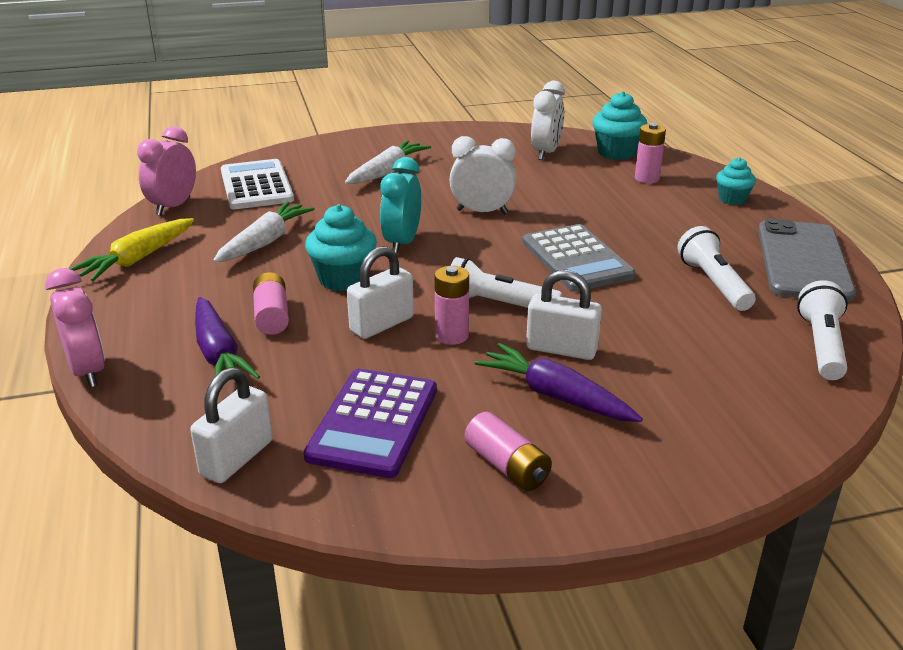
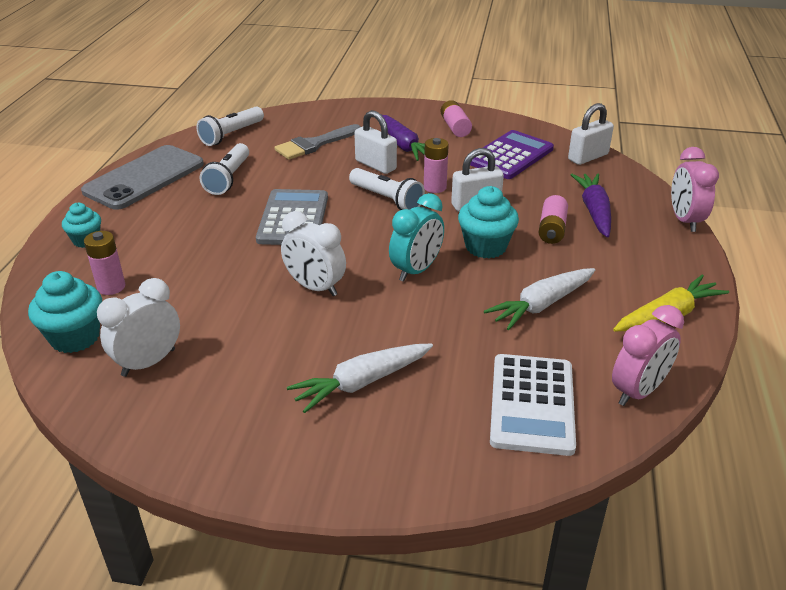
camera: 155 degrees left, 5 degrees up
none -> grey brush [274,124,361,160]

